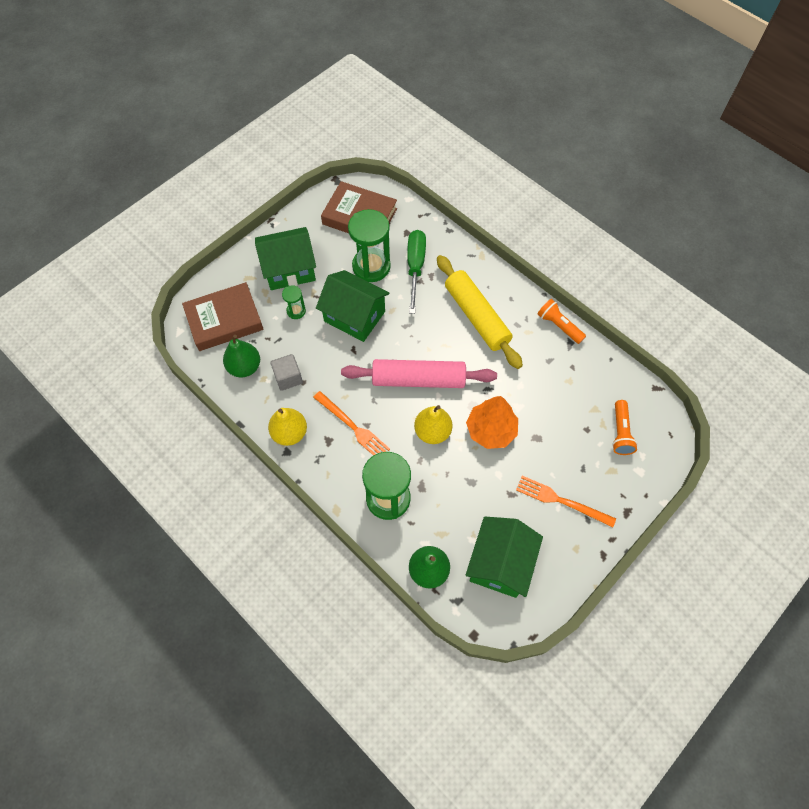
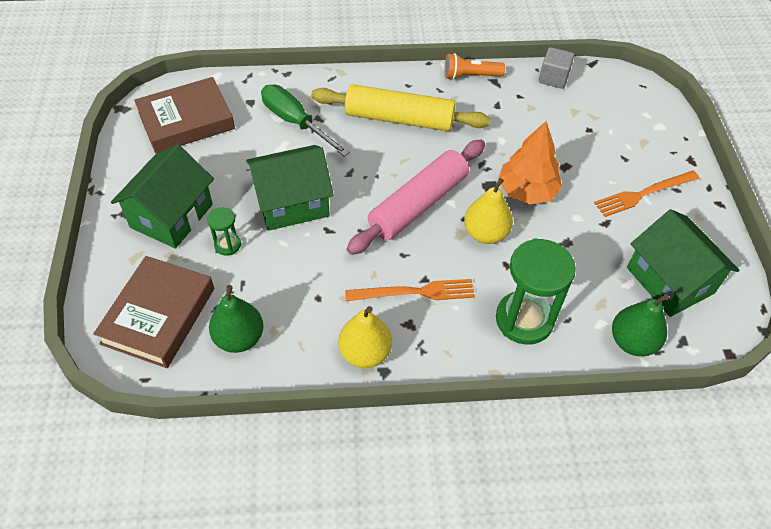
camera: 50 degrees left, 10 degrees down
grey cube [270,354,303,391] -> grey cube moved to [539,47,574,89]
green hourglass [348,209,391,282] -> none
orange flashlight [612,400,638,455] -> none

